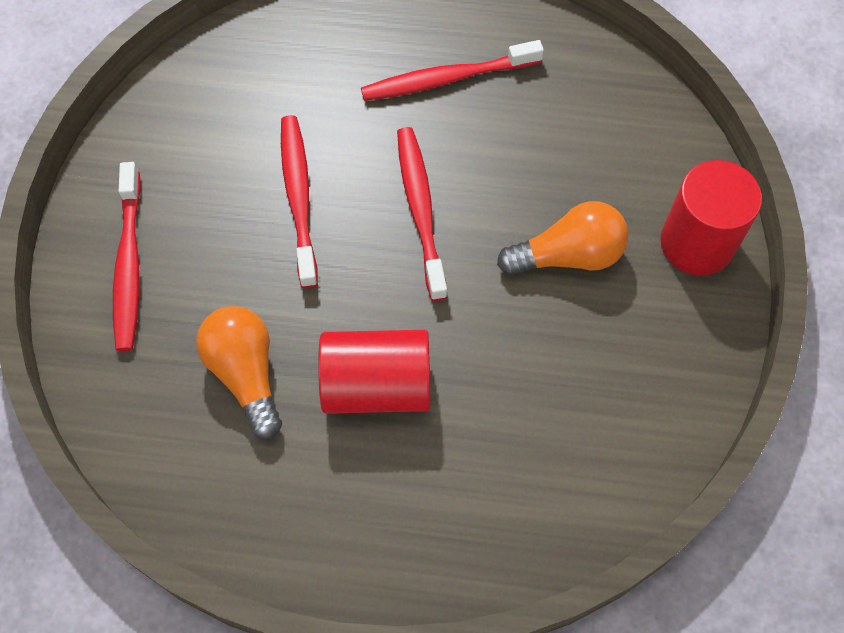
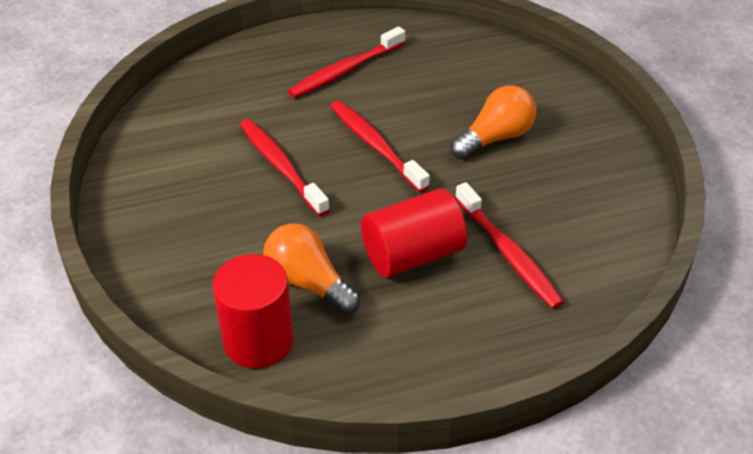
camera: 25 degrees left, 20 degrees down
red toothbrush [113,162,141,351] -> red toothbrush moved to [455,182,564,309]
red cylinder [660,160,762,276] -> red cylinder moved to [213,254,293,369]

